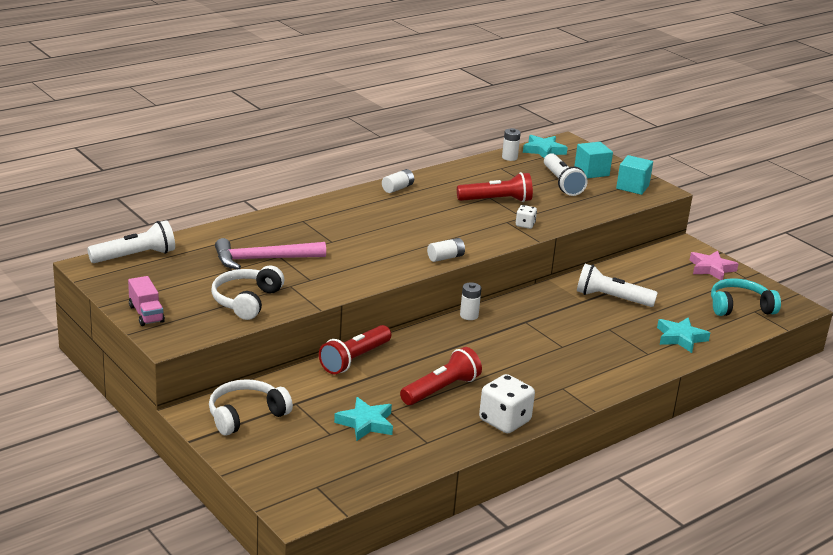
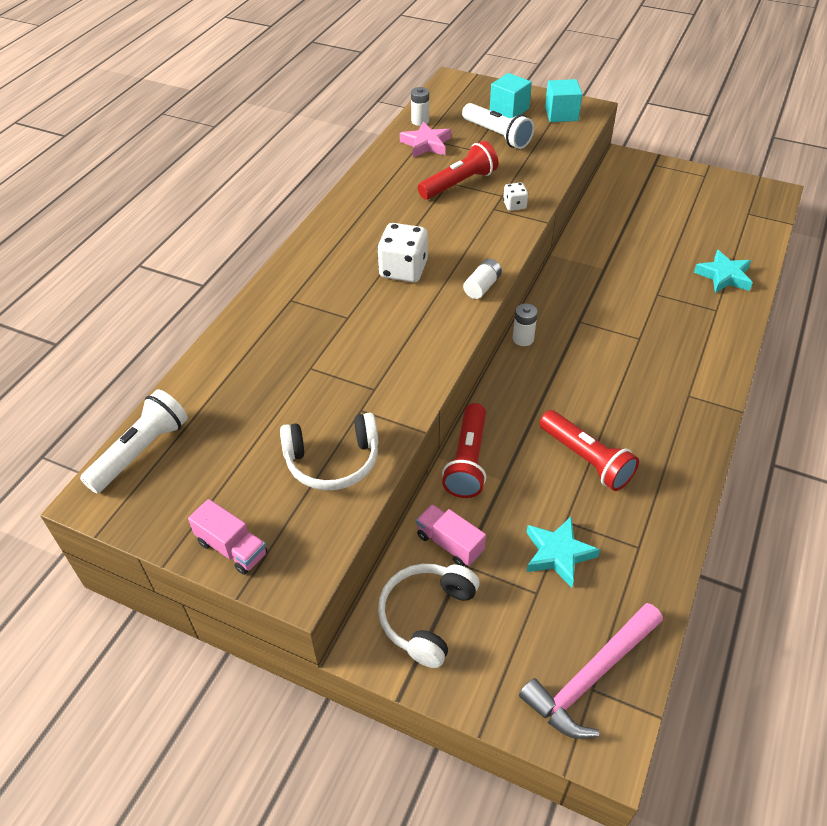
camera: 25 degrees left, 20 degrees up
white headphones [211,265,284,320] -> white headphones turned 90 degrees counterclockwise [280,413,378,490]
pink hammer [215,238,326,269] -> pink hammer moved to [519,603,663,739]
white battery [382,169,414,193] -> none
red flashlight [400,347,482,405] -> red flashlight turned 120 degrees clockwise [539,410,639,491]
white dice [479,374,535,434] -> white dice moved to [377,223,428,282]
turquoise star [523,135,568,158] -> none
white flashlight [577,264,658,307] -> none
pink star [690,251,738,280] -> pink star moved to [400,121,451,158]
turquoise headphones [711,278,781,316] -> none
none -> pink truck [416,504,486,566]

